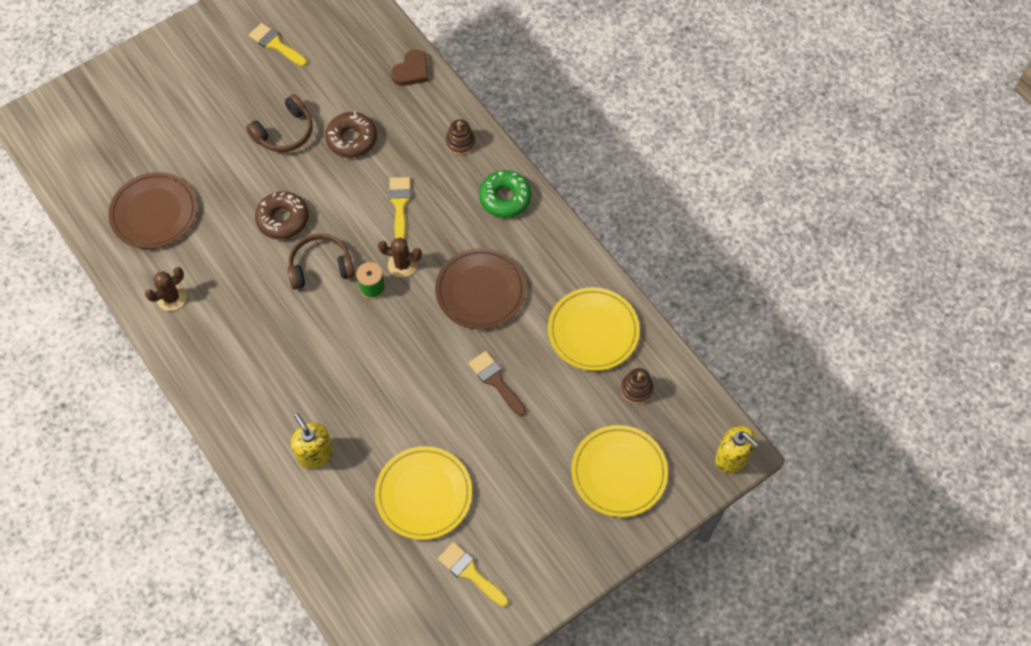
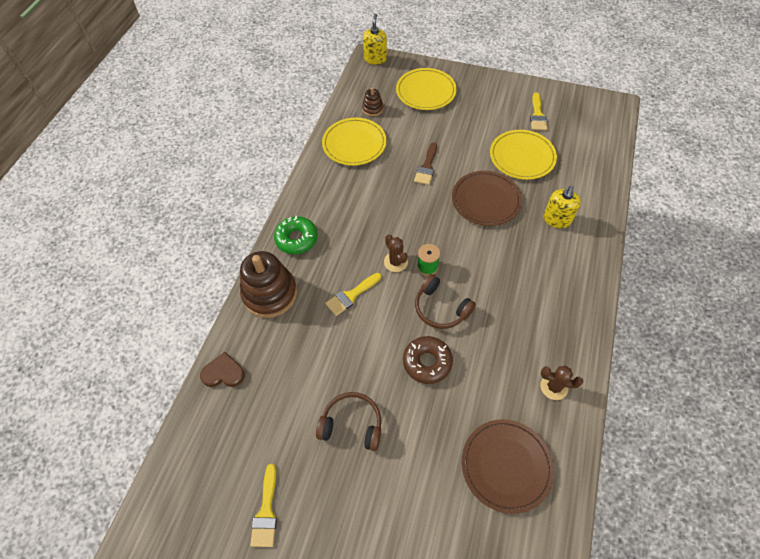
camera: 125 degrees left, 5 degrees down
brown donut [325,111,377,158] -> none
brown plate [435,248,526,329] -> brown plate moved to [452,171,522,226]
brown stacking toy [446,120,475,155] -> brown stacking toy [240,251,297,318], size x2.09

